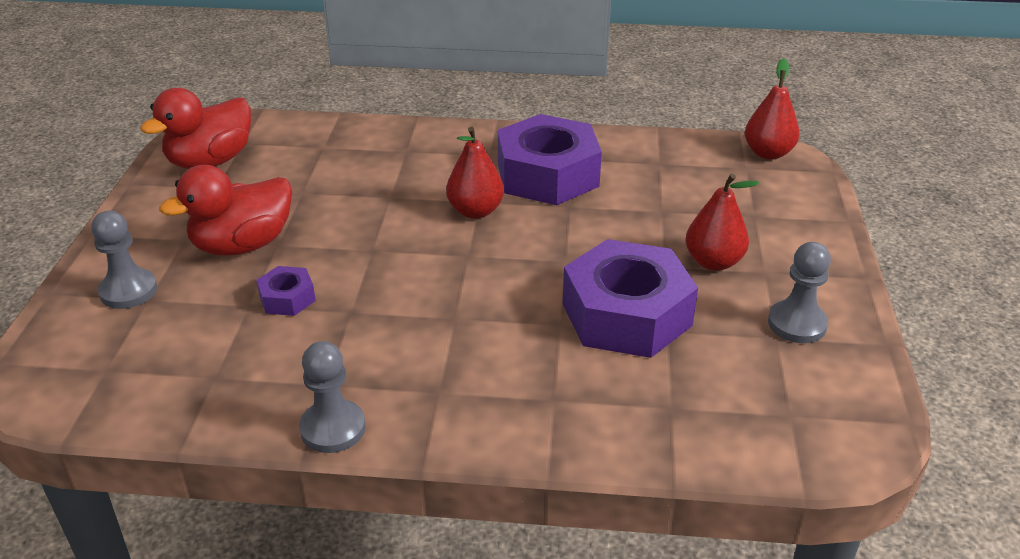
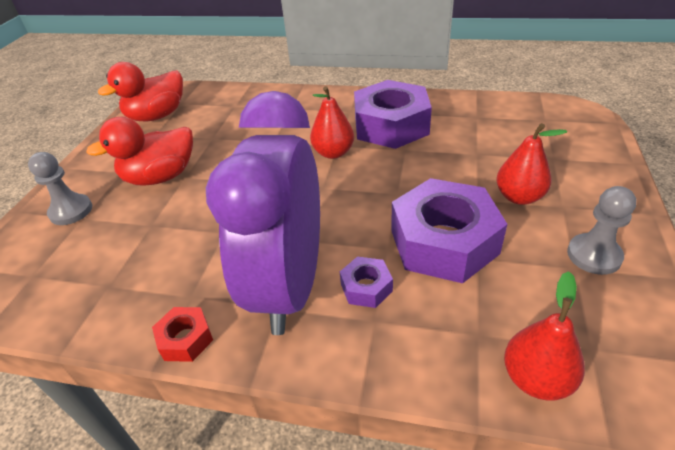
camera: 10 degrees right, 5 degrees up
purple nut [256,266,316,316] -> purple nut moved to [340,256,393,308]
grey pawn [299,341,366,453] -> red nut [152,307,213,362]
red pear [745,58,800,160] -> red pear moved to [504,271,585,401]
none -> purple clock [206,91,320,335]

